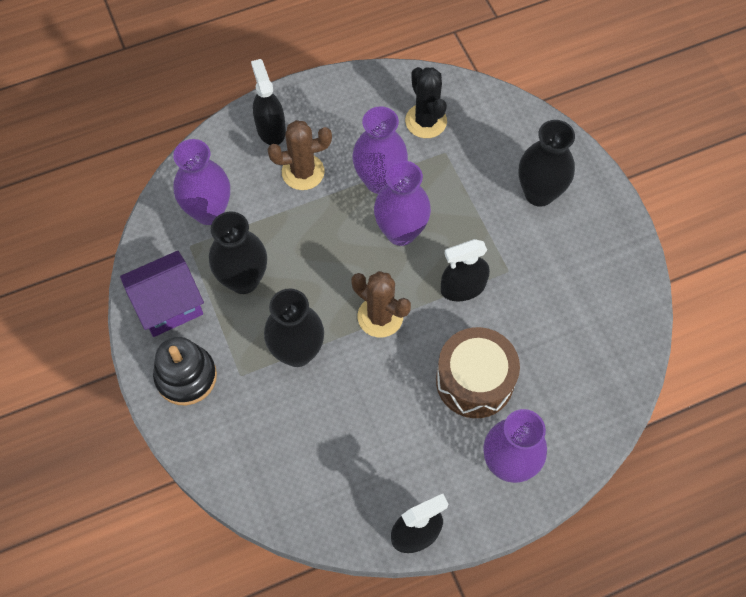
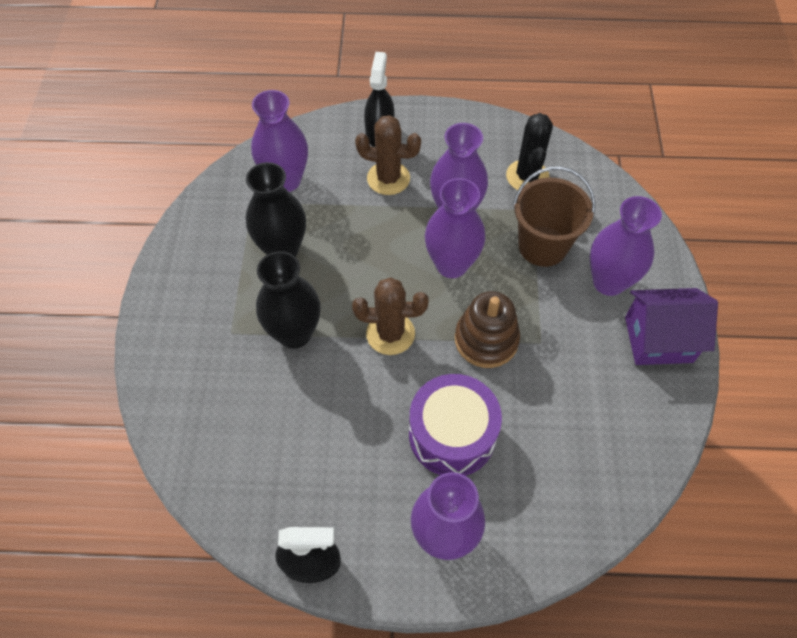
camera: 25 degrees right, 5 degrees down
purple house [120,251,204,337] -> purple house moved to [625,288,718,365]
black stacking toy [153,337,217,405] -> none
brown cactus [352,271,411,337] -> brown cactus turned 60 degrees counterclockwise [352,277,429,355]
brown drum [436,327,520,418] -> purple drum [409,374,502,476]
black spray bottle [441,239,490,301] -> brown stacking toy [455,291,520,368]
black vase [519,120,575,207] -> purple vase [590,196,662,296]
none -> brown bucket [513,166,596,267]

